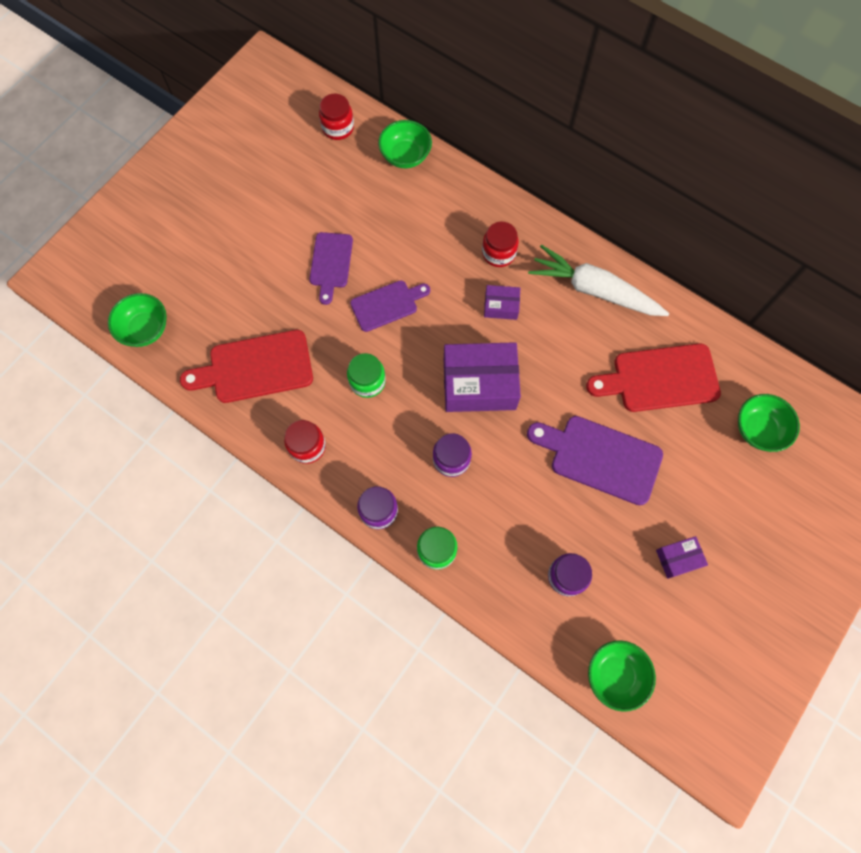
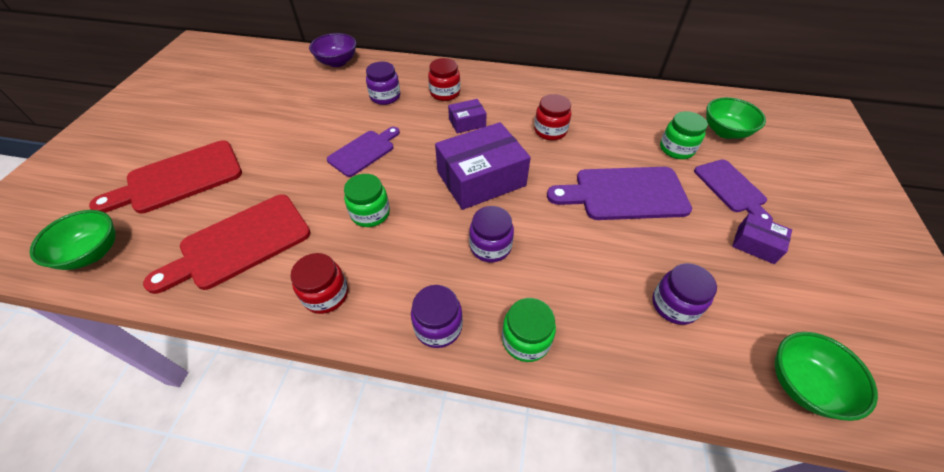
camera: 25 degrees left, 20 degrees down
purple cutting board [309,232,353,305] -> purple cutting board moved to [694,159,773,221]
red jar [319,94,354,140] -> red jar moved to [534,94,571,140]
green bowl [378,120,432,168] -> purple bowl [309,33,356,67]
white carrot [528,245,669,316] -> none
red cutting board [586,344,721,412] -> red cutting board moved to [89,140,242,214]
purple box [656,536,708,579] -> purple box turned 75 degrees clockwise [732,213,792,264]
none -> purple jar [366,62,400,105]
none -> green jar [660,111,708,159]

